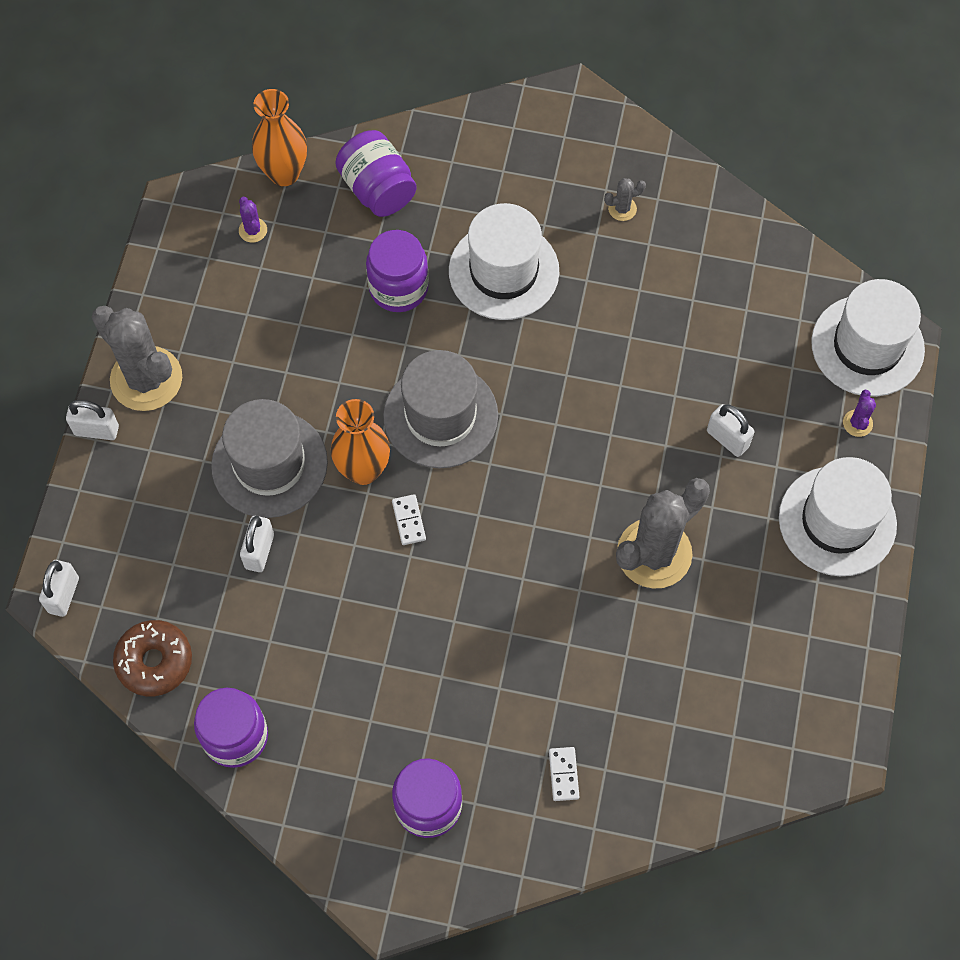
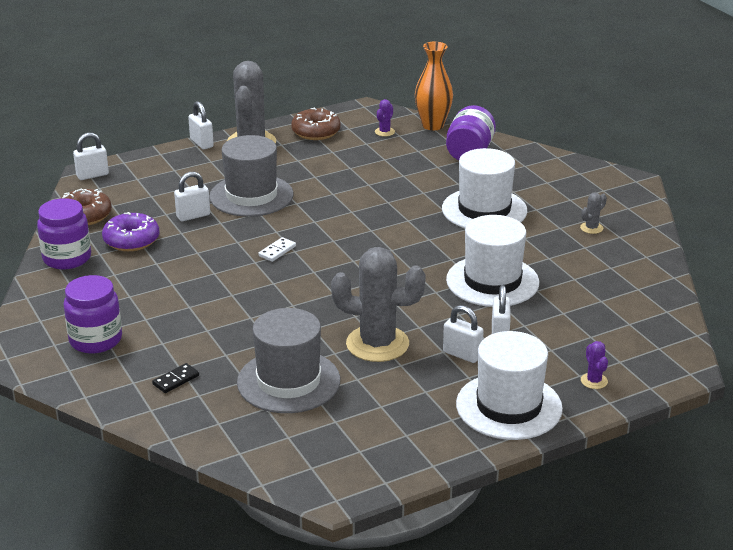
camera: 50 degrees right, 35 degrees down
orange vase [331,399,390,485] -> none
purple jar [366,230,429,312] -> none
grey hat [383,350,498,468] -> grey hat moved to [237,308,340,413]
white domino [549,747,579,801] -> black domino [152,363,199,393]
grey cactus [604,178,646,221] -> grey cactus turned 75 degrees counterclockwise [580,192,607,234]
white hat [811,279,925,397] -> white hat moved to [446,215,539,307]
purple cactus [843,390,876,437] -> purple cactus turned 75 degrees counterclockwise [581,341,608,389]
none -> purple donut [102,212,159,251]
none -> brown donut [291,108,341,140]
none -> white padlock [443,305,484,363]

